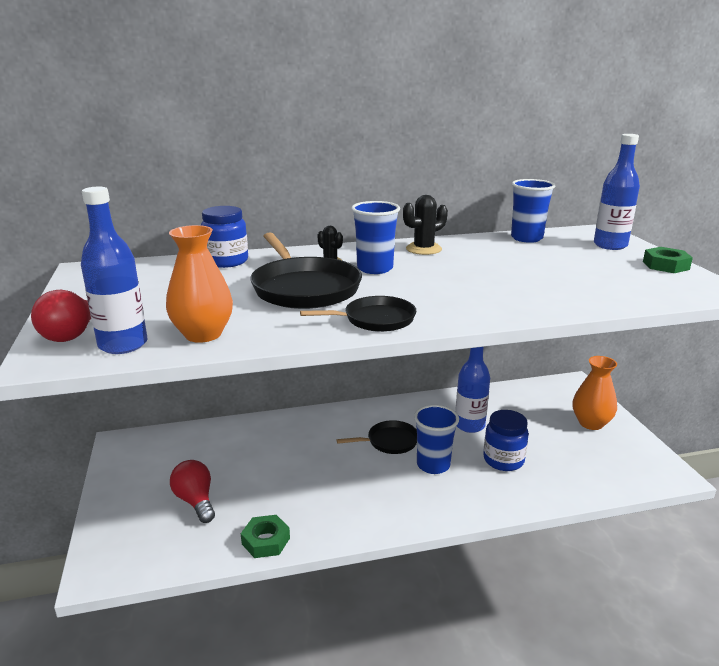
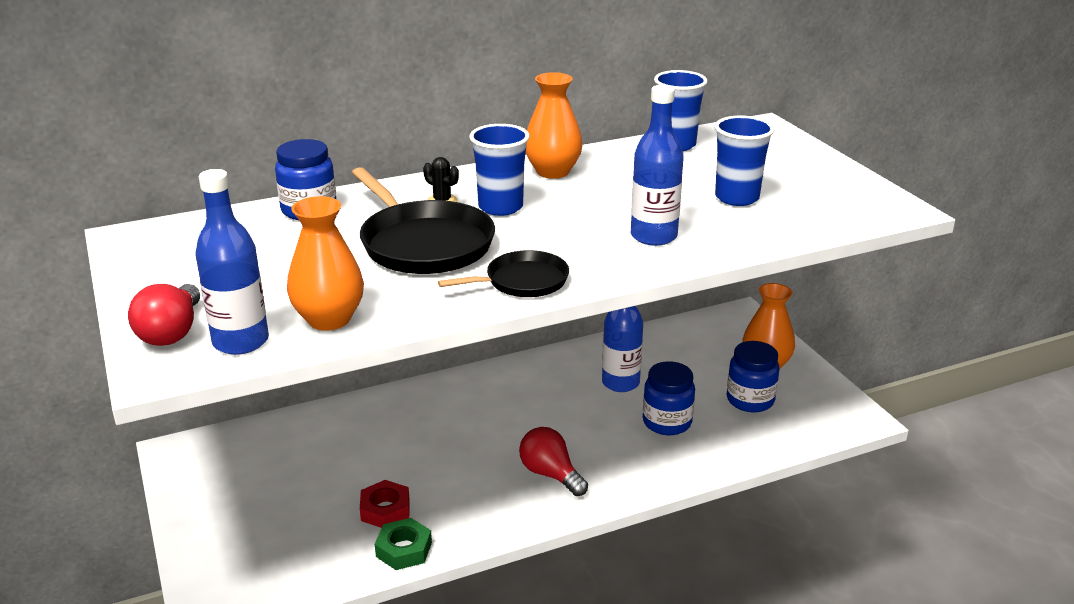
camera: 10 degrees left, 5 degrees up
red light bulb [170,460,215,523] -> red light bulb moved to [519,427,588,496]
black pan [337,420,417,454] -> none
black cactus [403,195,448,255] -> orange vase [526,72,583,179]
blue cup [414,405,459,474] -> blue cup moved to [715,116,775,206]
blue bottle [594,134,640,250] -> blue bottle moved to [631,85,684,246]
green nut [643,247,693,273] -> none
none -> red nut [360,480,410,528]
none -> blue jar [727,341,779,412]

